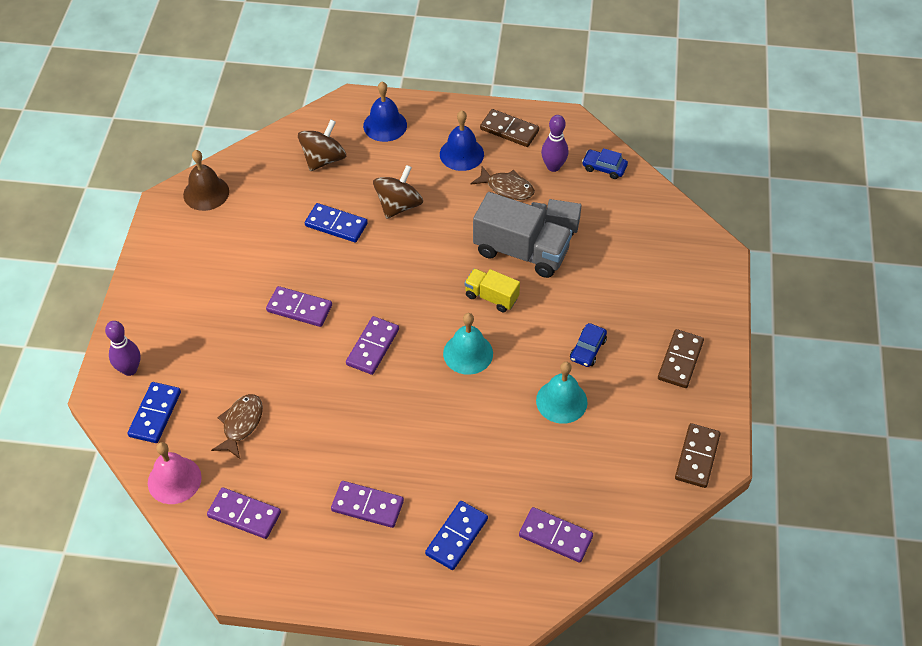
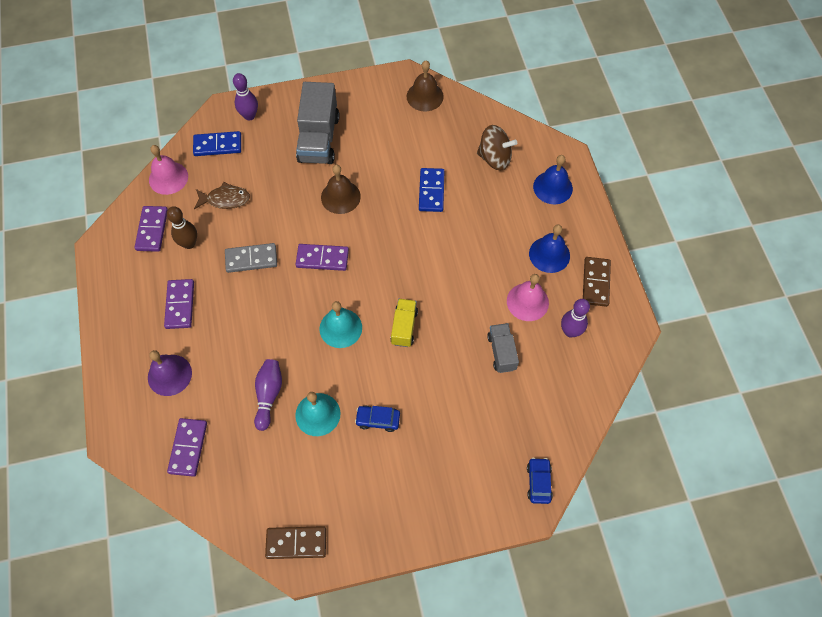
camera: 70 degrees right, 10 degrees up
purple domino [266,286,332,327] -> brown bell [321,165,361,214]
brown spinning top [373,165,423,219] -> none
blue domino [425,501,488,570] -> purple bell [148,350,192,396]
brown fish [470,166,535,200] -> pink bell [507,274,549,321]
grey truck [473,192,572,278] -> grey truck moved to [296,82,339,164]
blue car [582,148,628,179] -> blue car moved to [527,458,553,504]
brown domino [658,329,704,388] -> none
none -> brown bowling pin [167,206,197,249]
none -> grey domino [225,243,277,273]
none -> purple bowling pin [254,359,282,431]

